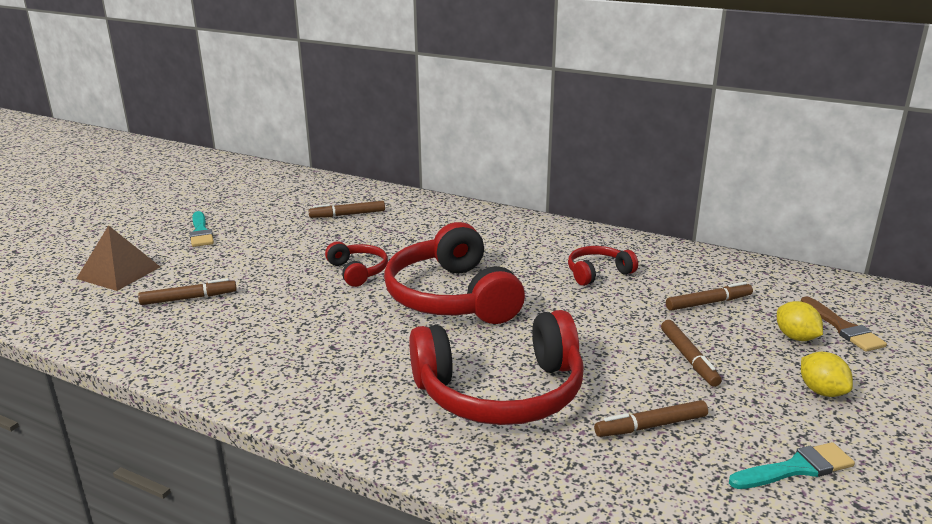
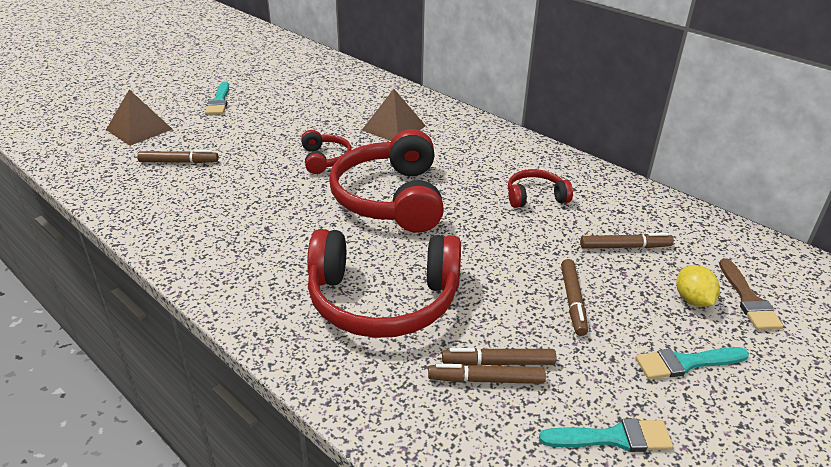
camera: 15 degrees right, 10 degrees up
brown marker [308,201,385,218] -> brown marker moved to [428,363,546,384]
yellow lemon [801,352,853,397] -> turquoise brush [635,347,749,379]
none -> brown pyramid [362,89,426,141]

